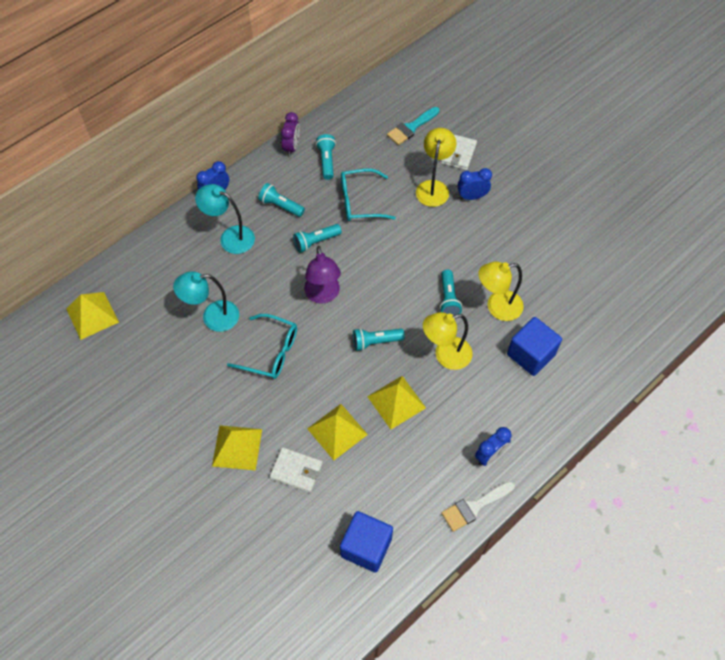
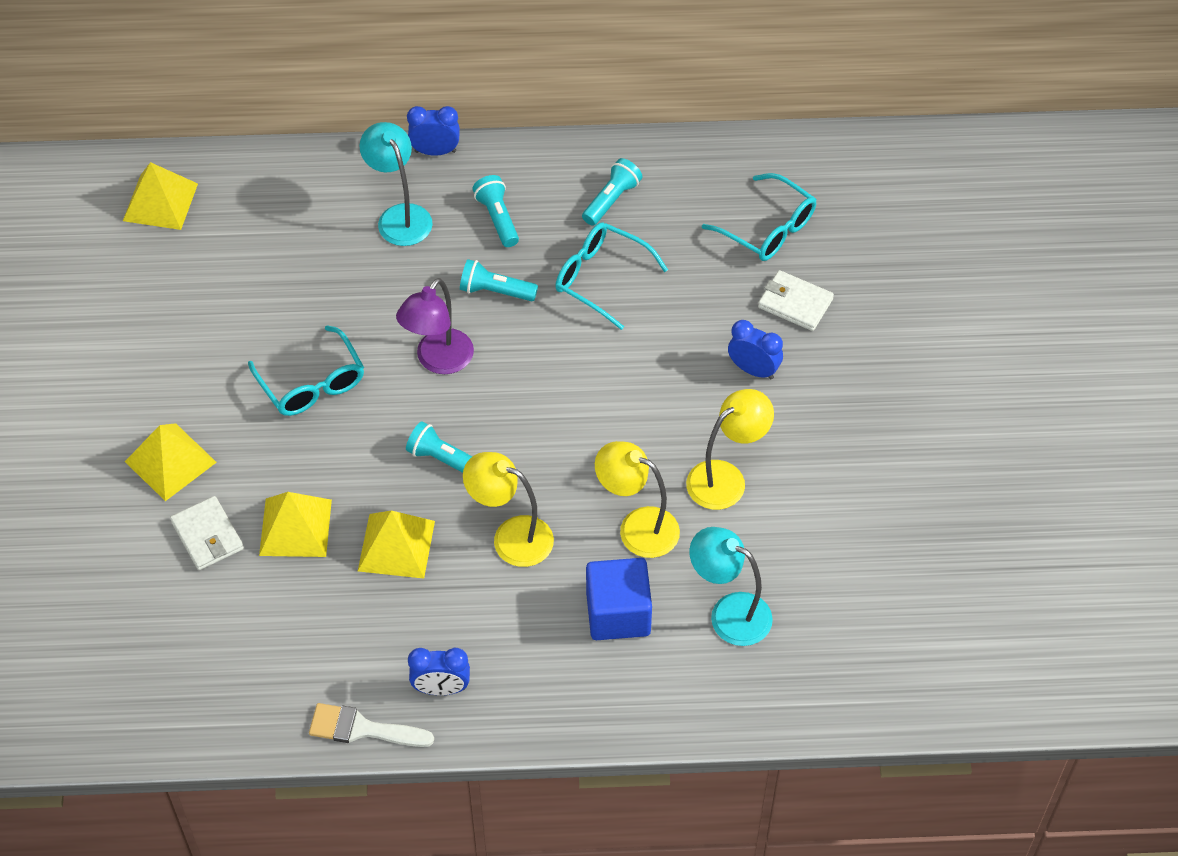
camera: 40 degrees right, 5 degrees down
turquoise lamp [173,271,239,332] -> turquoise lamp moved to [690,527,773,646]
purple clock [281,112,300,156] -> none
blue cube [340,511,393,572] -> none
turquoise brush [387,107,440,145] -> turquoise glasses [702,173,816,261]
yellow lamp [416,128,456,207] -> yellow lamp moved to [686,389,774,510]
turquoise flashlight [440,270,462,316] -> none
white wallet [441,134,477,170] -> white wallet turned 60 degrees clockwise [758,270,834,331]

